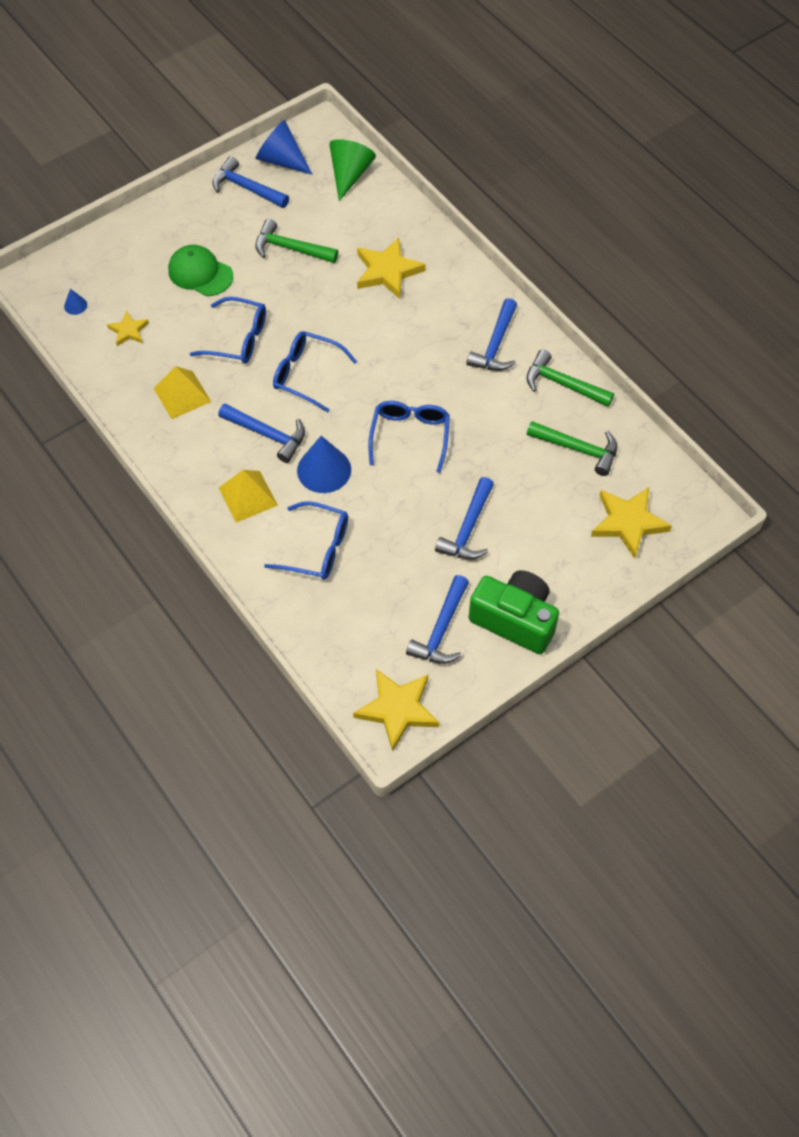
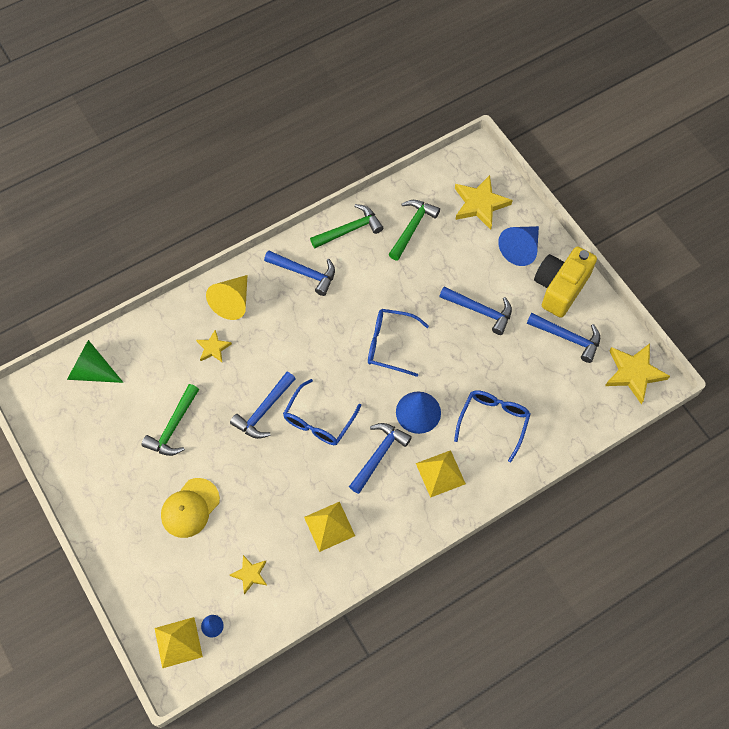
camera: 85 degrees left, 5 degrees up
green cap [168,245,233,296] -> yellow cap [161,478,220,538]
blue glasses [190,297,266,364] -> none
blue hammer [212,156,289,208] -> blue hammer moved to [230,372,296,439]
blue cone [256,120,312,175] -> blue cone moved to [498,226,539,266]
yellow star [357,238,426,299] -> yellow star [196,330,232,363], size x0.56
green camera [469,570,559,654] -> yellow camera [534,246,597,318]
green hammer [527,350,614,407] -> green hammer turned 150 degrees counterclockwise [310,204,383,248]
none -> yellow pyramid [155,617,203,668]
none -> yellow cone [206,275,247,320]

